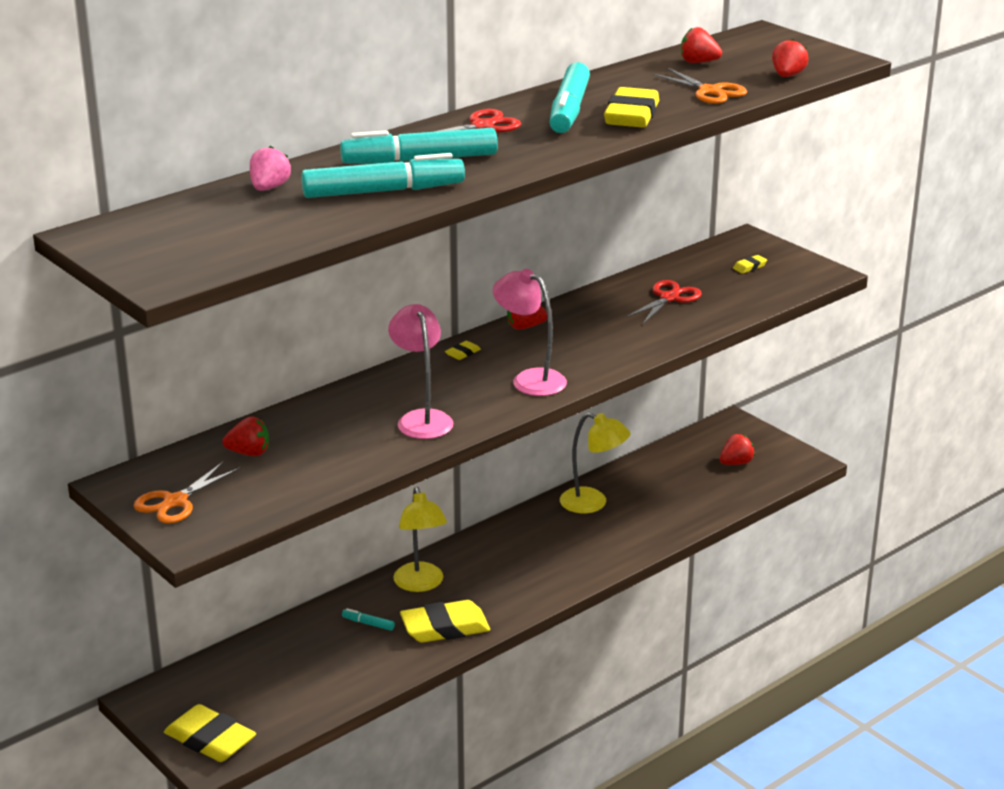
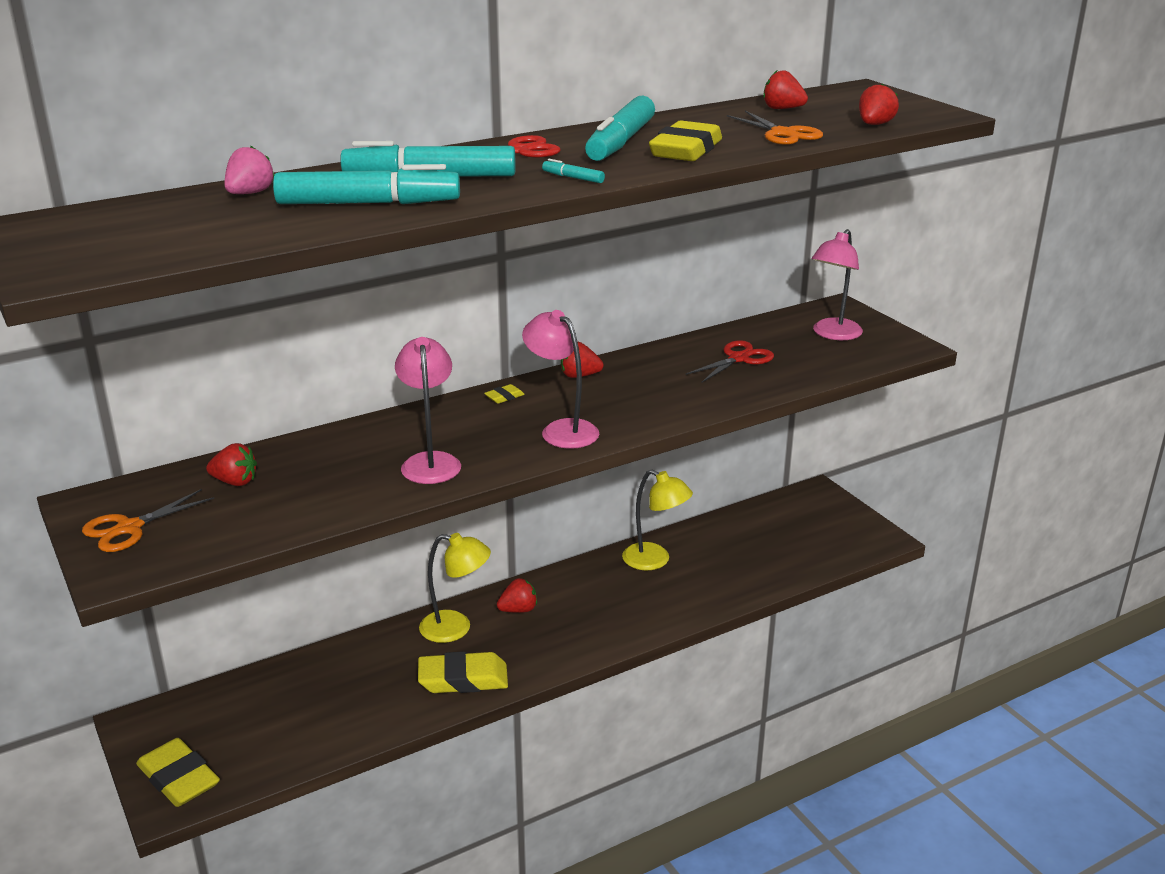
camera: 10 degrees right, 0 degrees up
turquoise marker [342,608,395,631] -> turquoise marker moved to [542,159,605,183]
yellow lamp [393,487,447,592] -> yellow lamp turned 75 degrees counterclockwise [419,533,491,643]
red strawberry [719,434,755,465] -> red strawberry moved to [497,578,537,613]
yellow eraser [733,255,767,274] -> pink lamp [812,229,863,340]

